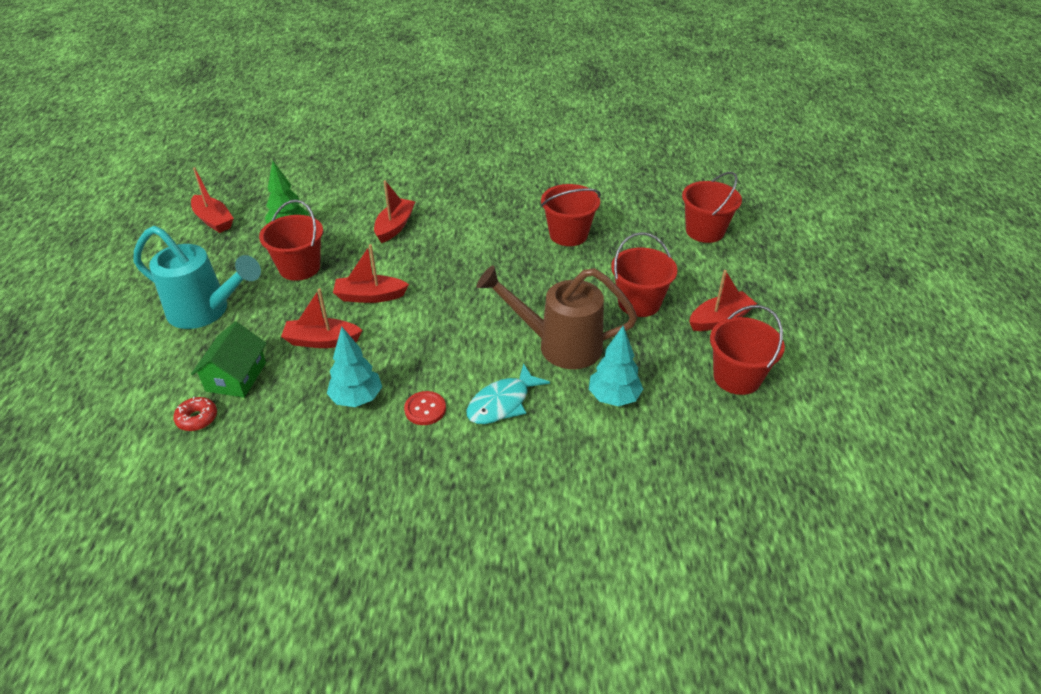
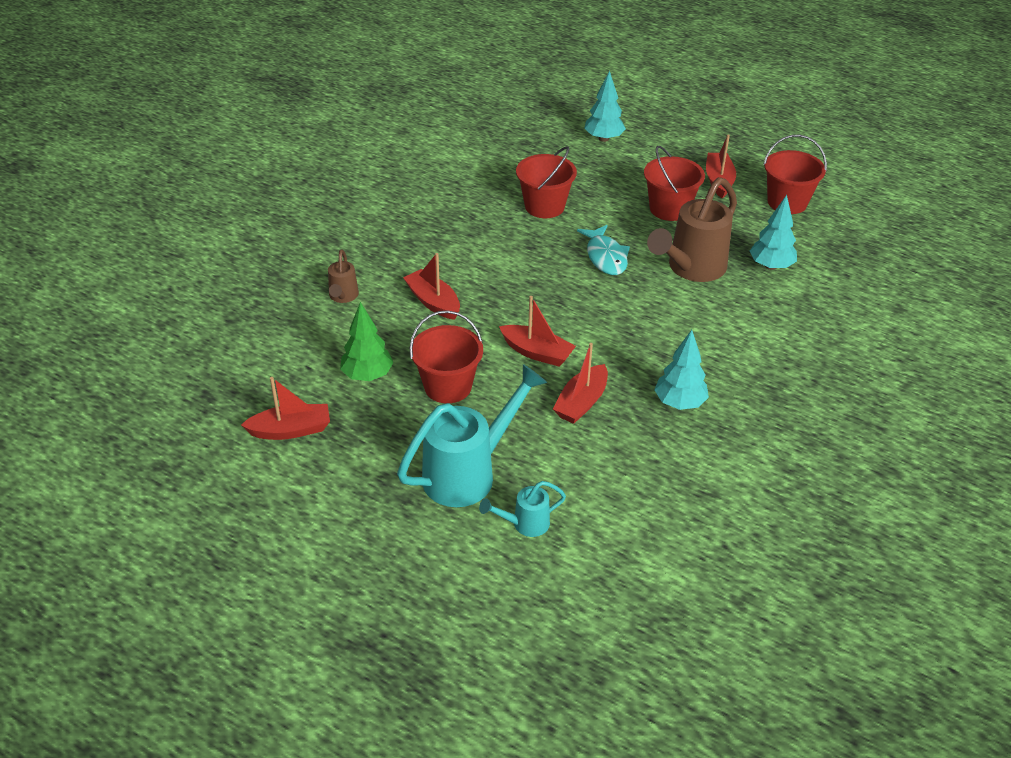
camera: 60 degrees left, 0 degrees up
red donut [173,397,217,431] -> none
green house [191,322,267,398] -> none
red boat [333,244,409,303] -> red boat turned 90 degrees counterclockwise [499,296,576,367]
red button [404,391,446,425] -> none
turquoise fish [467,363,550,424] -> turquoise fish moved to [577,225,630,275]
red bucket [682,172,742,243] -> turquoise tree [584,70,626,142]
none -> brown watering can [328,250,359,303]
none -> turquoise watering can [479,481,566,537]

